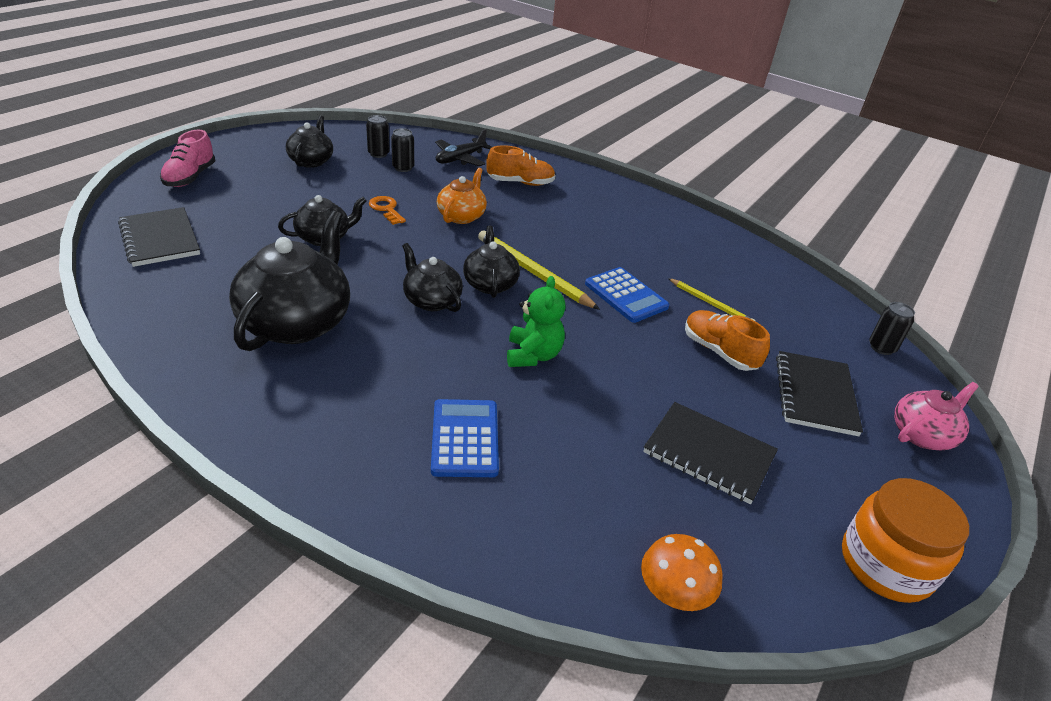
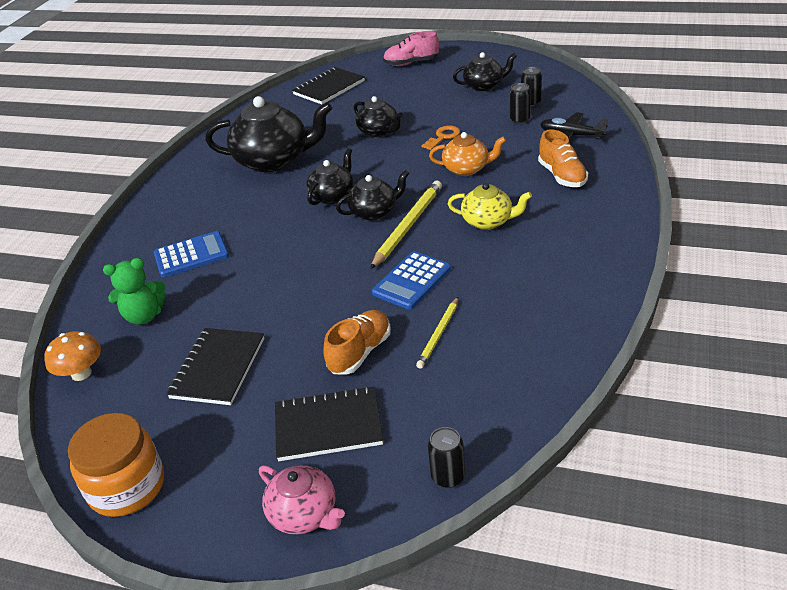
camera: 80 degrees right, 0 degrees up
green teddy bear [507,276,566,367] -> green teddy bear moved to [103,258,166,325]
none -> yellow teapot [448,183,532,230]

